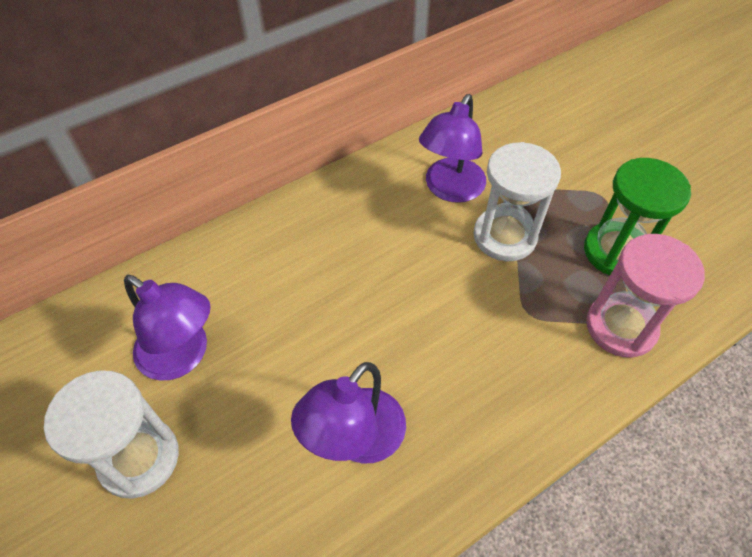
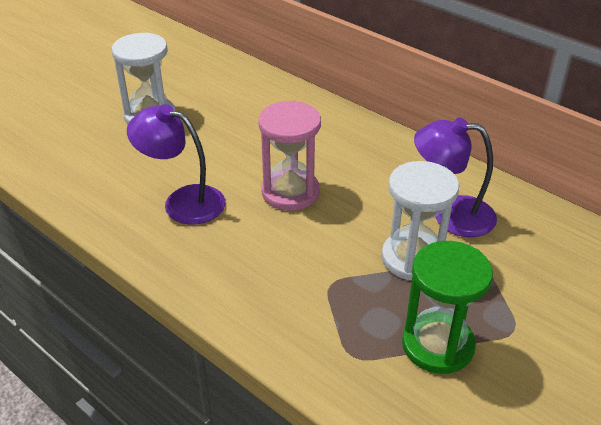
camera: 75 degrees right, 15 degrees down
purple lamp [124,275,211,381] -> none
pink hourglass [586,234,705,357] -> pink hourglass moved to [258,101,321,211]

